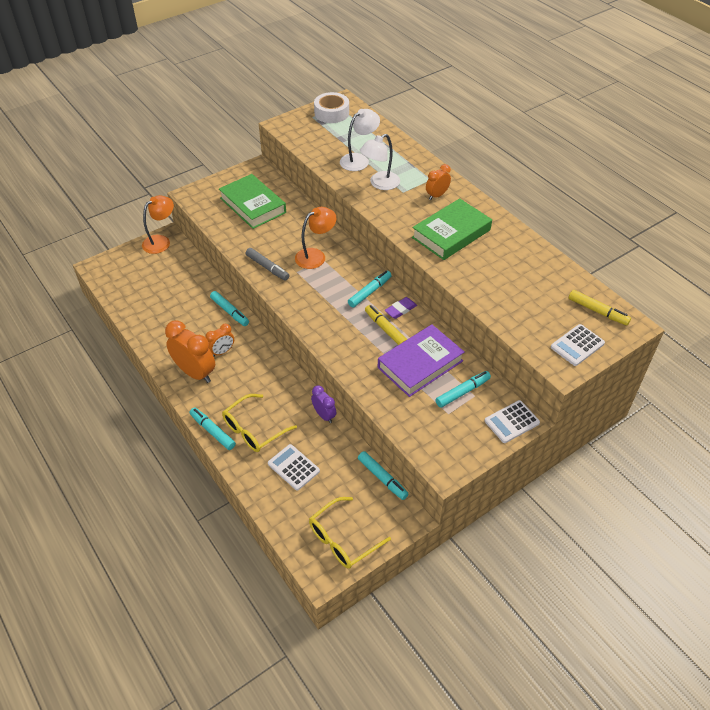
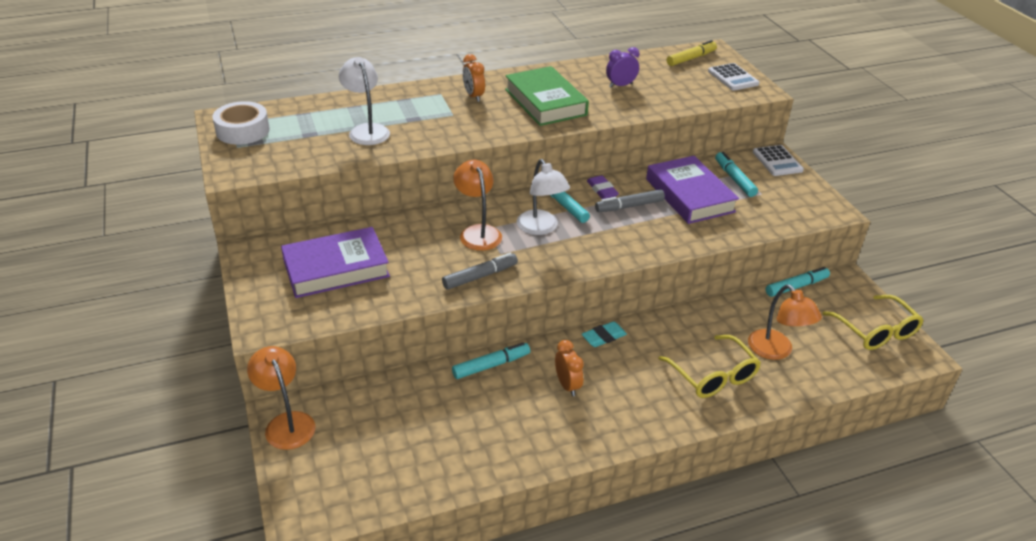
camera: 75 degrees left, 10 degrees down
orange clock [165,320,215,383] -> none
turquoise marker [190,407,236,450] -> none
green book [219,174,286,229] -> purple book [281,227,390,298]
white calculator [268,444,320,491] -> orange lamp [748,284,822,360]
purple clock [311,385,336,423] -> purple clock moved to [606,47,639,88]
white lamp [360,134,400,190] -> white lamp moved to [517,159,570,235]
yellow marker [365,305,407,345] -> grey marker [595,189,665,212]
none -> turquoise eraser [582,321,627,347]

